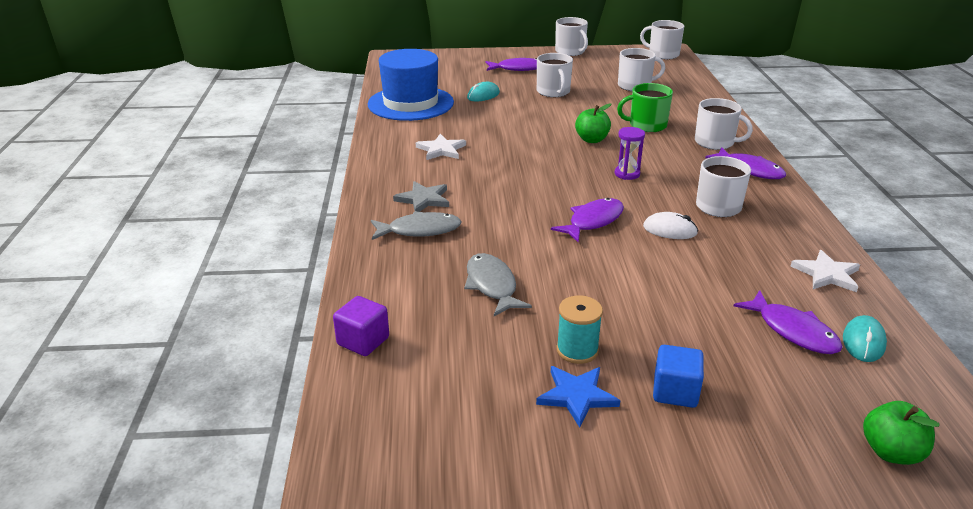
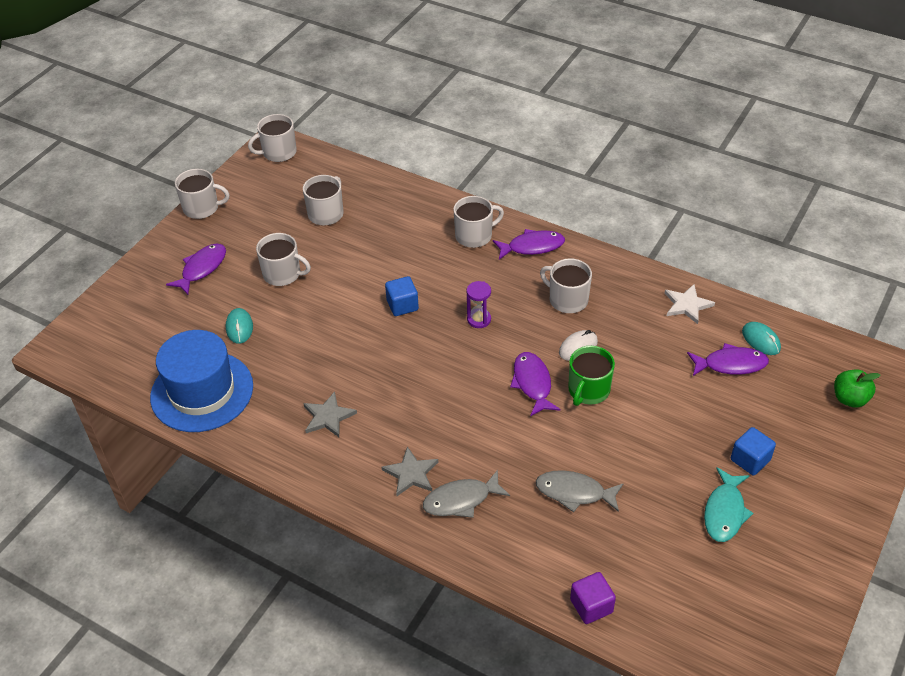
camera: 55 degrees left, 15 degrees up
grey fish [371,211,462,240] -> grey fish turned 135 degrees counterclockwise [423,470,510,518]
white star [416,134,466,160] -> grey star [303,392,357,437]
blue star [536,366,620,428] -> turquoise fish [704,467,753,542]
turquoise spool [556,296,603,364] -> none
green apple [575,103,611,143] -> blue cube [385,276,419,316]
green mug [617,83,673,132] -> green mug moved to [568,346,615,406]

